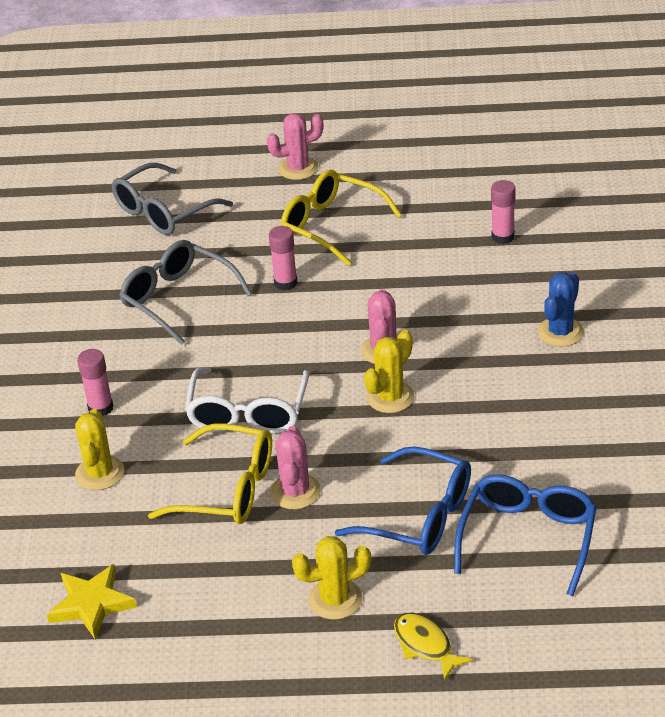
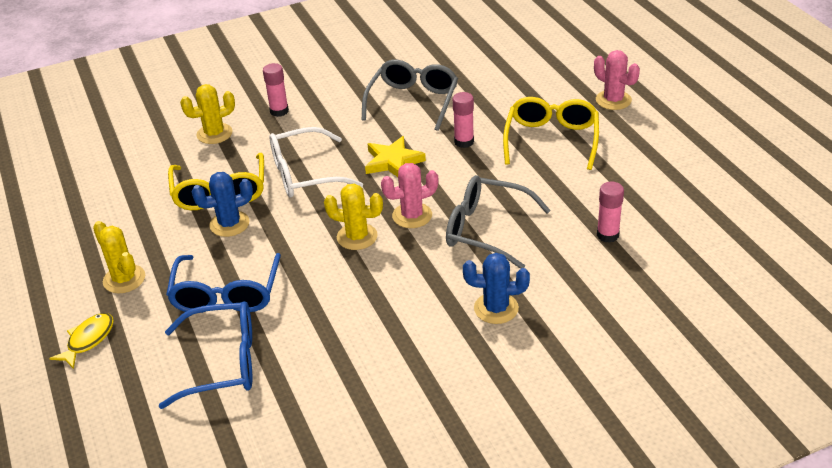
camera: 65 degrees right, 0 degrees up
yellow star [47,564,137,639] -> yellow star moved to [365,136,426,177]
grey glasses [112,163,233,235] -> grey glasses moved to [446,175,551,269]
pink cactus [270,426,321,509] -> blue cactus [192,172,253,237]

